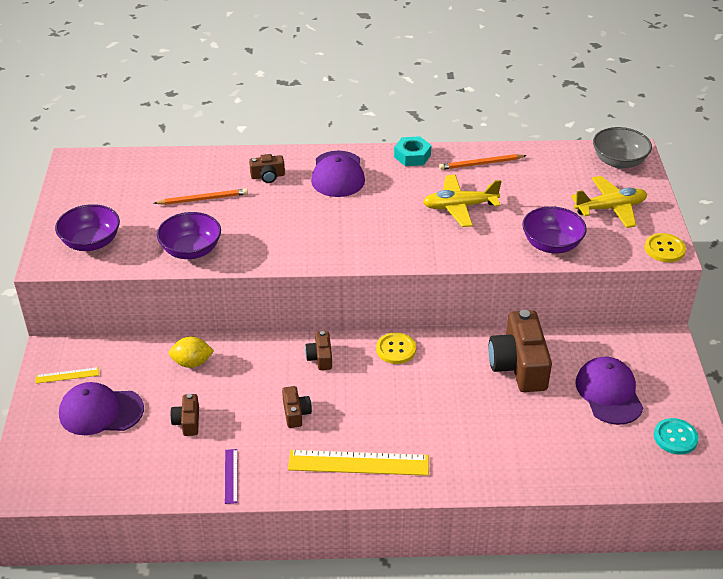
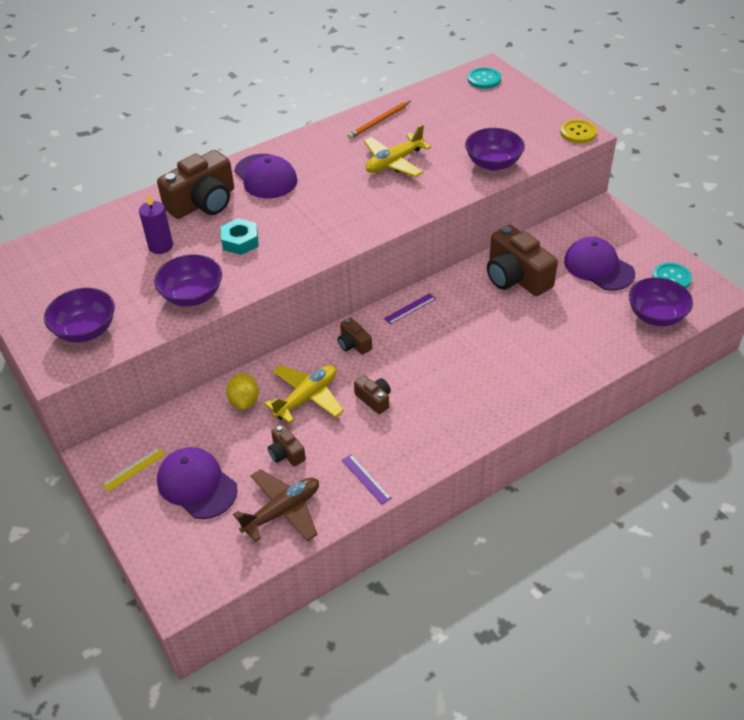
camera: 30 degrees left, 5 degrees up
purple cap [59,382,144,435] -> purple cap turned 75 degrees clockwise [157,447,238,519]
orange pencil [154,189,248,205] -> purple candle [139,194,173,254]
yellow lemon [169,336,214,368] -> yellow lemon turned 60 degrees counterclockwise [226,373,259,410]
brown camera [249,154,285,183] -> brown camera [157,150,234,219], size x2.07
yellow ruler [288,450,429,476] -> none
yellow button [376,332,416,364] -> purple ruler [384,293,436,325]
turquoise nut [394,136,431,166] -> turquoise nut moved to [221,218,259,255]
yellow plane [571,176,647,228] -> yellow plane moved to [264,365,344,424]
grey bowl [593,127,652,169] -> turquoise button [468,67,501,89]
none -> brown plane [233,469,319,542]
none -> purple bowl [629,277,693,326]

